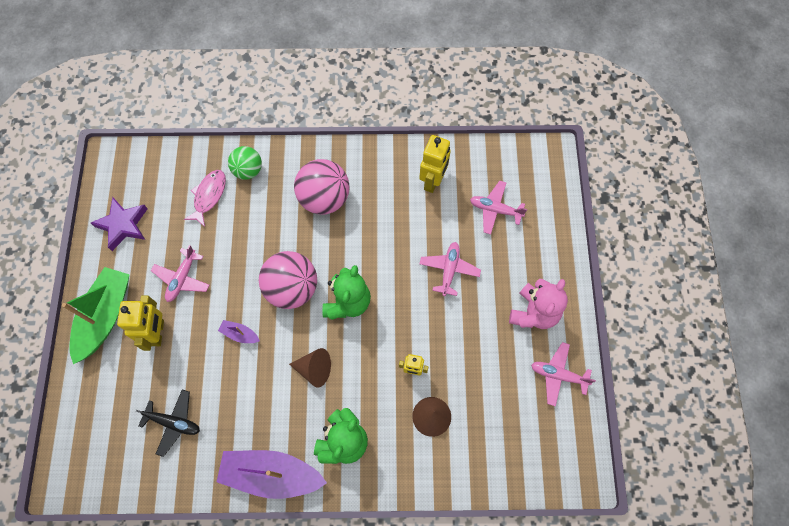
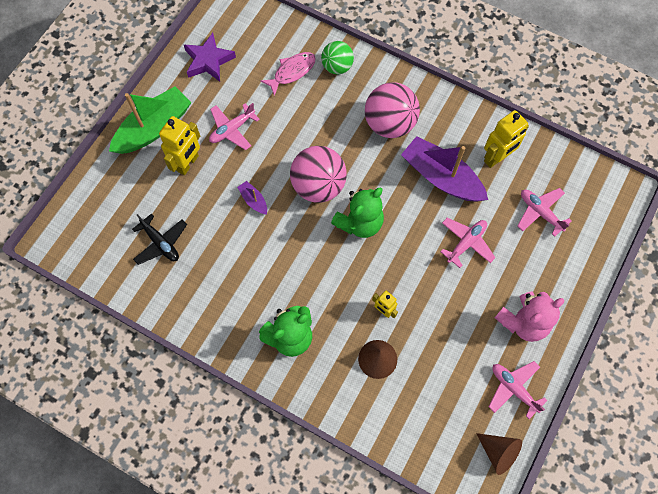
camera: 30 degrees right, 0 degrees up
purple boat [217,450,327,499] -> purple boat moved to [401,136,488,202]
brown cone [289,348,331,388] -> brown cone moved to [476,433,522,475]

